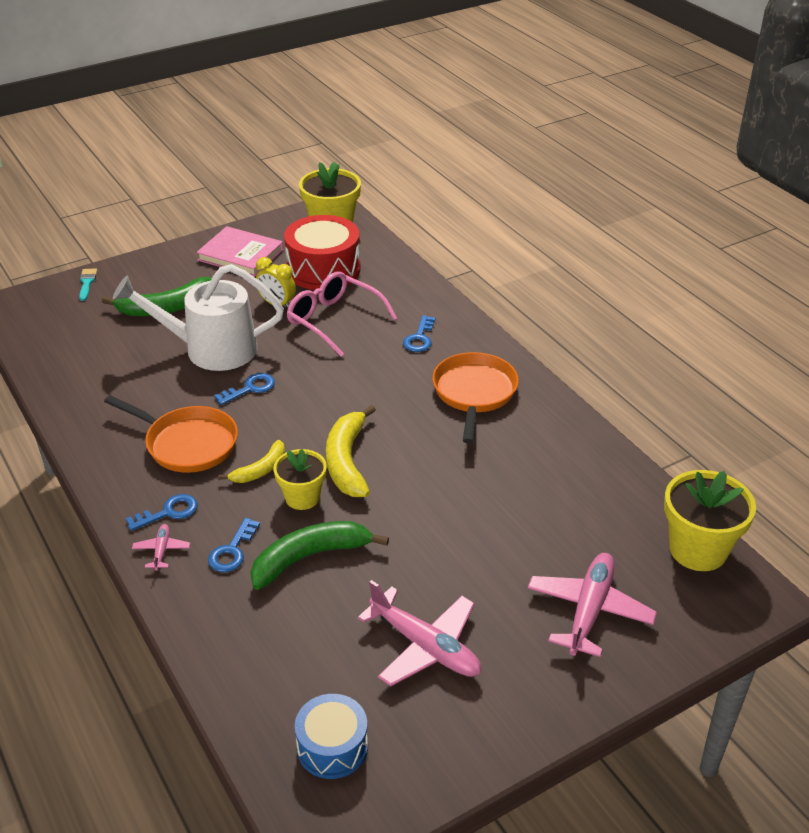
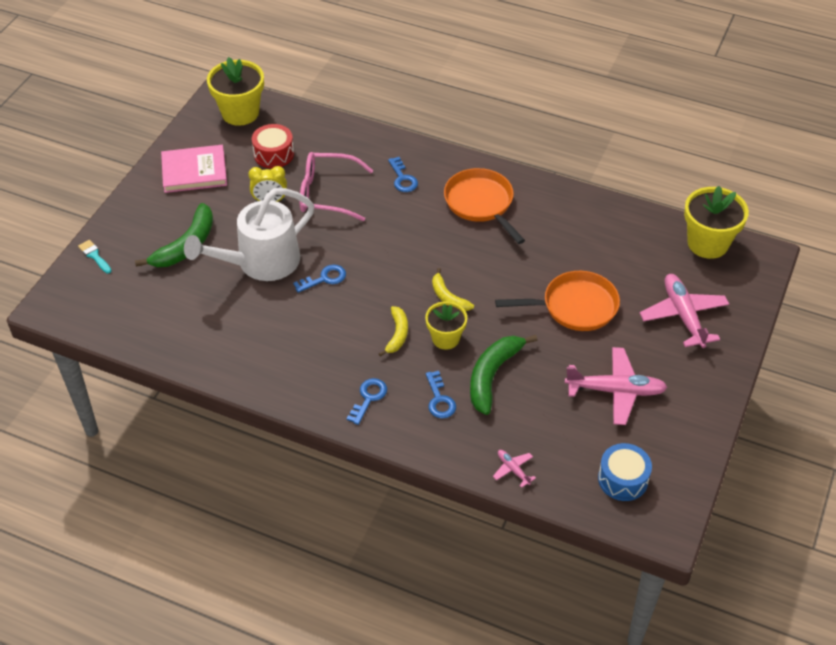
camera: 35 degrees left, 10 degrees up
orange pan [104,395,238,473] -> orange pan moved to [495,271,620,331]
pink plane [132,524,190,570] -> pink plane moved to [493,450,536,488]
blue key [214,373,275,405] -> blue key turned 45 degrees clockwise [293,264,346,293]
red drum [284,215,360,290] -> red drum [252,124,294,168], size x0.61
yellow banana [326,405,376,497] -> yellow banana [432,268,474,311], size x0.59

